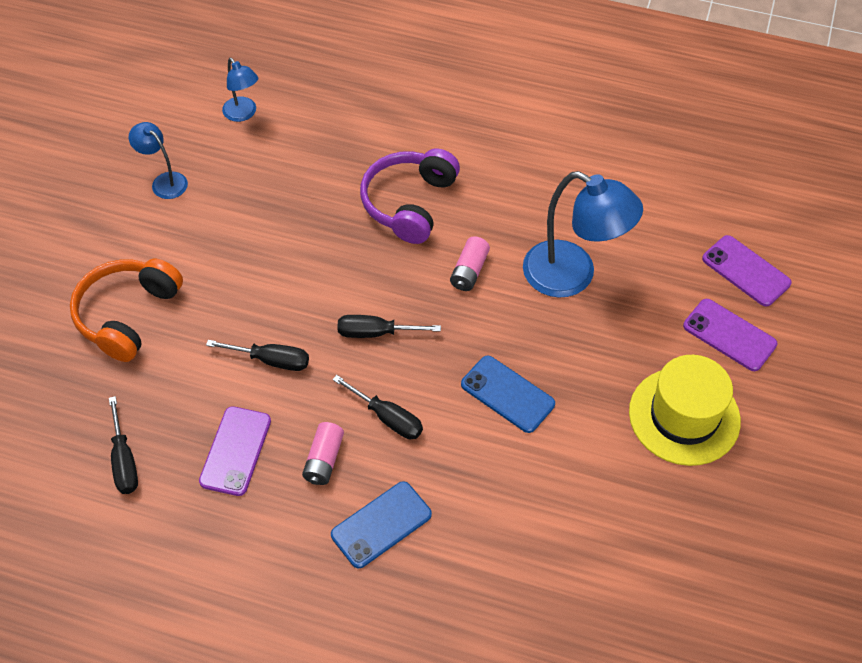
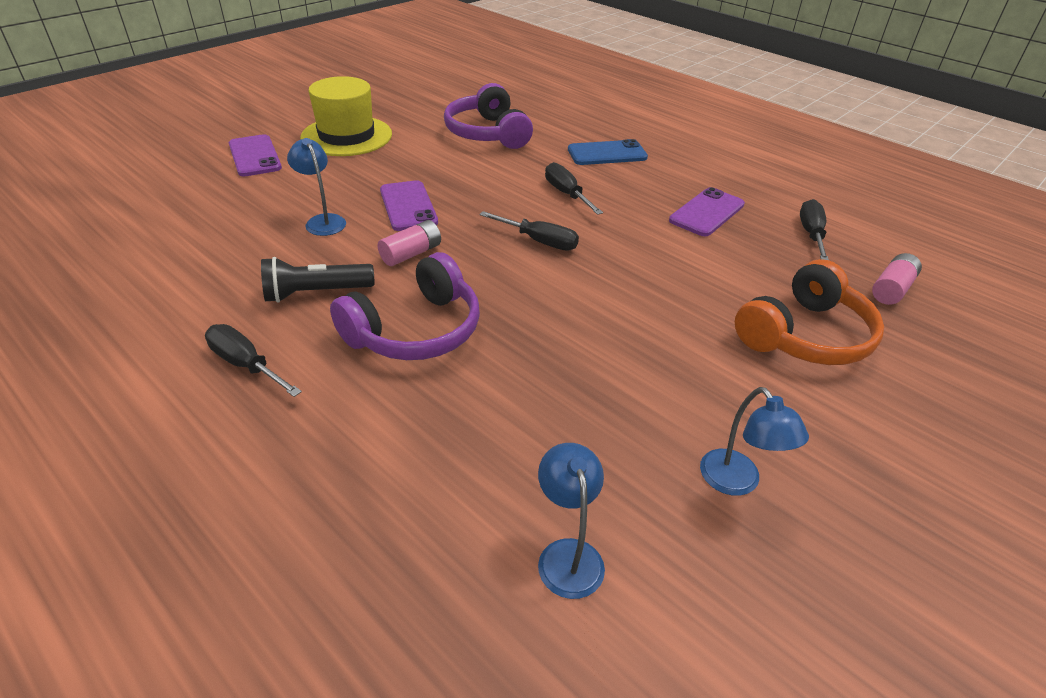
camera: 155 degrees left, 15 degrees down
black screwdriver [206,340,309,371] -> black screwdriver moved to [205,324,302,397]
pink battery [302,422,344,485] -> pink battery moved to [872,253,922,305]
blue phone [461,356,555,433] -> none
blue lamp [523,171,643,298] -> blue lamp [287,138,346,236], size x0.52
purple phone [702,235,792,307] -> purple phone moved to [380,180,438,231]
none -> black flashlight [261,257,374,303]
none -> purple headphones [444,83,533,149]

